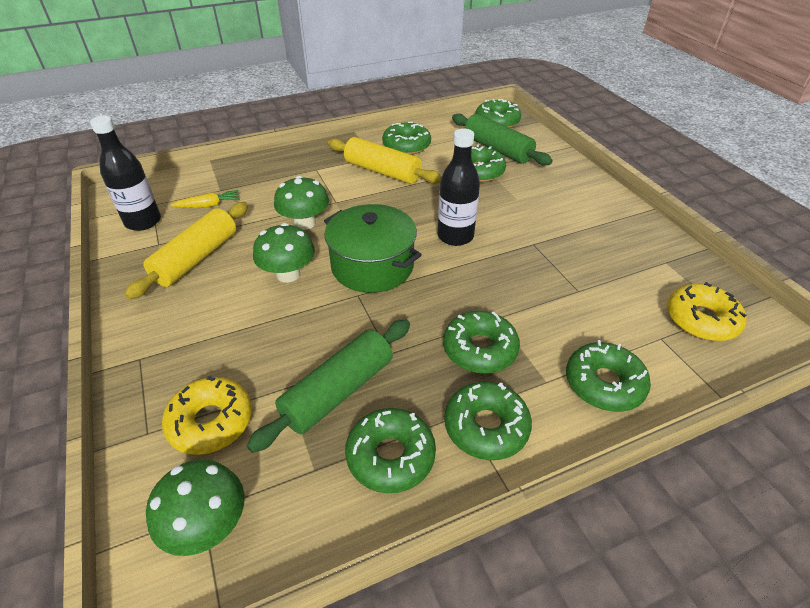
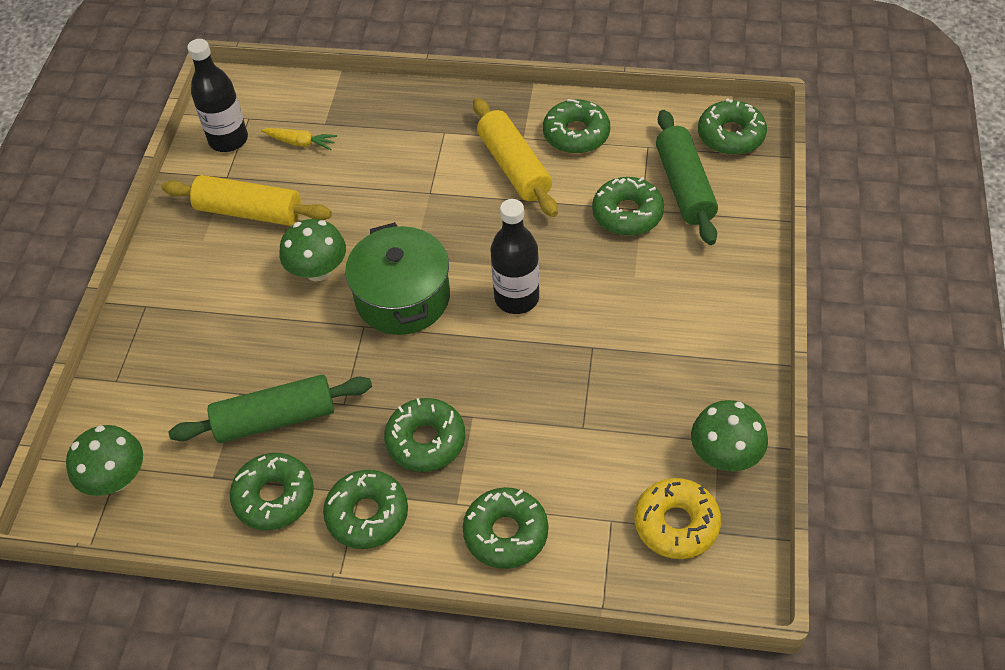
camera: 35 degrees right, 10 degrees up
yellow rolling pin [125,202,248,299] -> yellow rolling pin turned 45 degrees clockwise [162,175,332,226]
yellow donut [162,375,252,455] -> none
green mushroom [274,176,329,230] -> green mushroom moved to [691,400,768,471]

